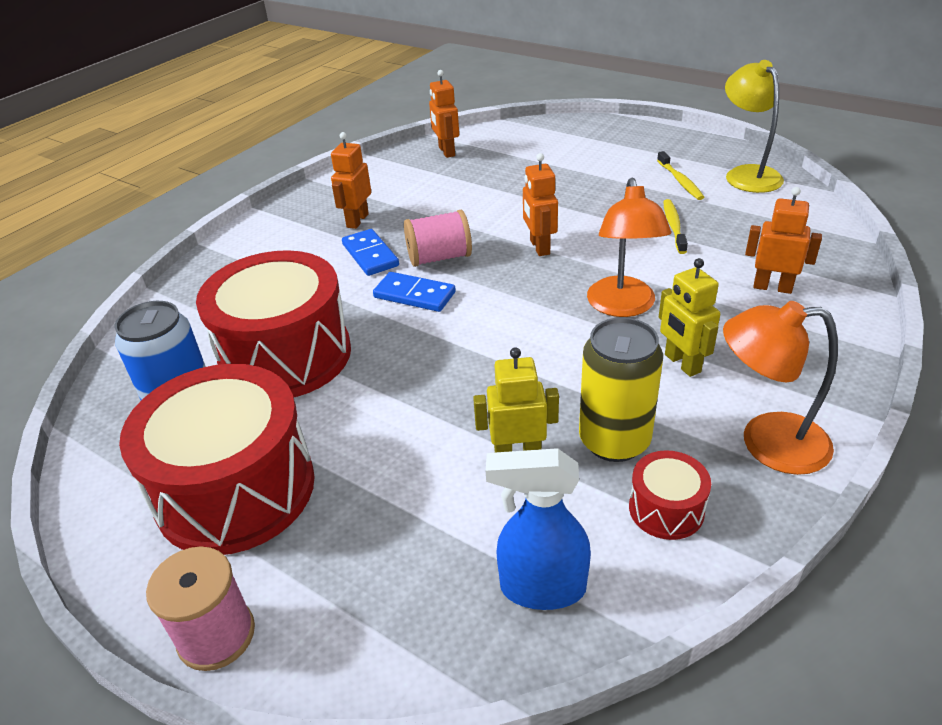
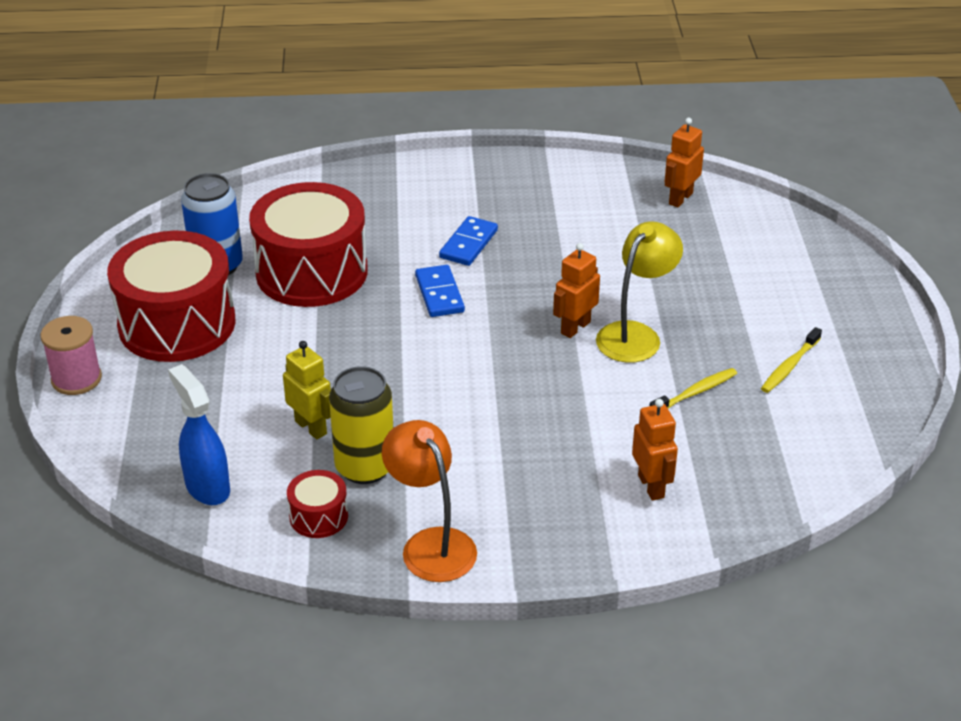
camera: 50 degrees right, 0 degrees up
orange robot [331,132,371,229] -> none
pink spool [404,210,472,267] -> none
orange lamp [587,178,671,317] -> none
yellow robot [659,258,720,377] -> none
yellow lamp [725,60,784,193] -> yellow lamp moved to [596,221,683,363]

